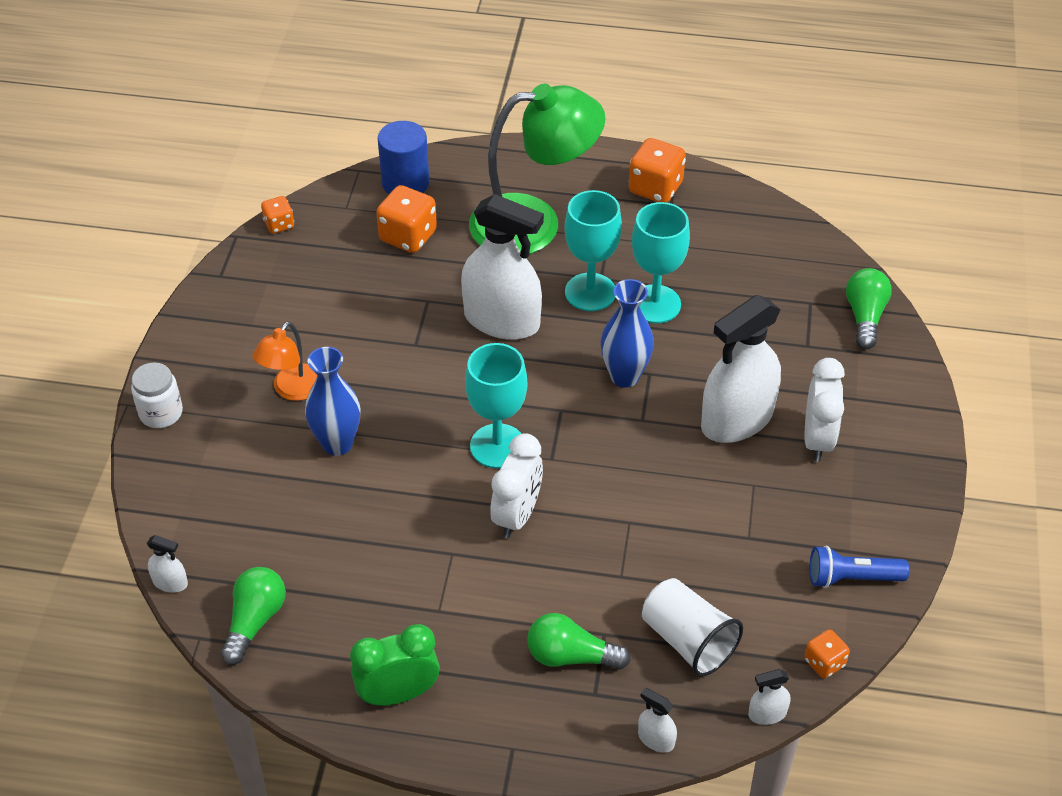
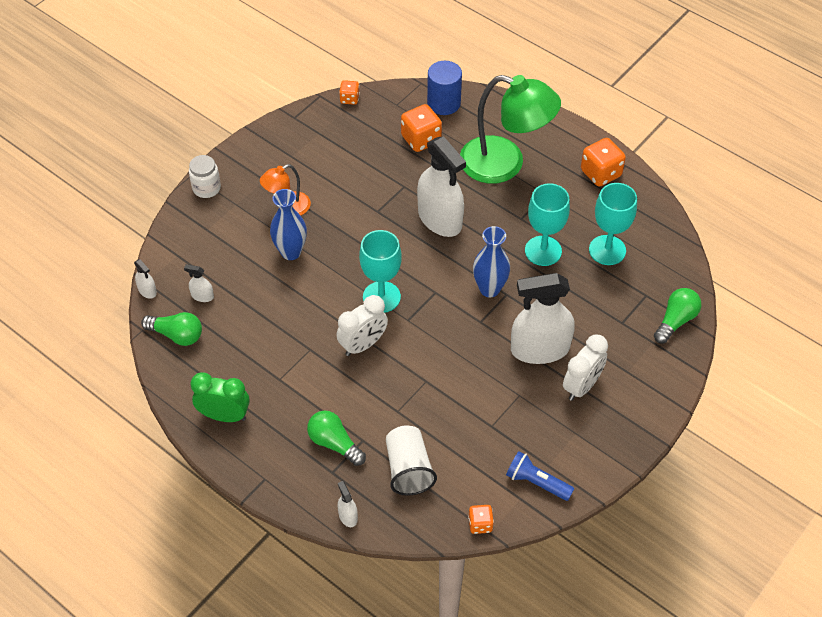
camera: 30 degrees right, 5 degrees up
green light bulb [221,567,286,665] -> green light bulb turned 60 degrees clockwise [141,312,202,346]
turquoise goblet [564,190,622,311] -> turquoise goblet moved to [589,183,637,265]
white spray bottle [748,669,791,725] -> white spray bottle moved to [184,264,214,302]

